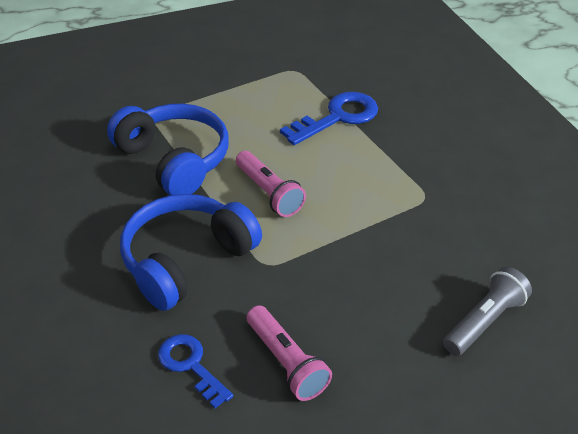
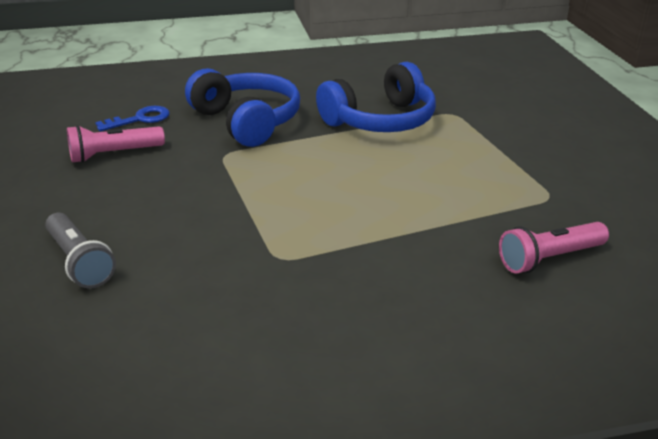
camera: 100 degrees right, 10 degrees down
pink flashlight [236,151,306,217] -> pink flashlight moved to [499,222,609,274]
blue key [280,92,378,145] -> none

